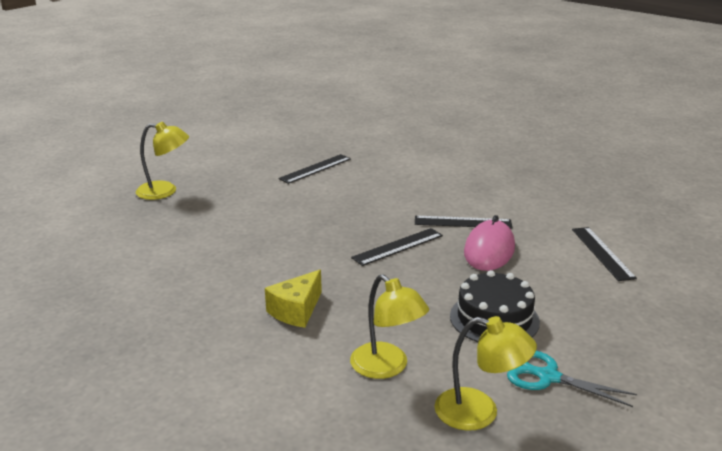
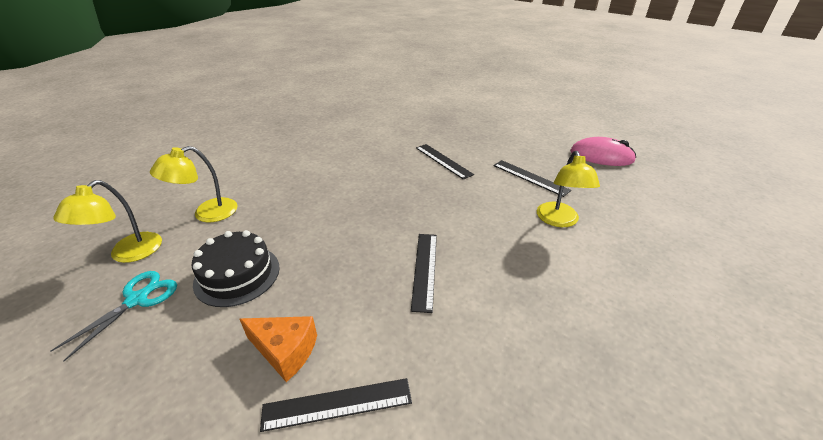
camera: 90 degrees right, 10 degrees up
yellow lamp [136,122,189,200] -> yellow lamp moved to [537,151,600,227]
yellow cheese [265,270,322,328] -> none
black ruler [351,228,443,266] -> black ruler moved to [416,144,474,179]
pink mouse [464,215,515,271] -> pink mouse moved to [570,137,636,166]
none -> orange cheese [240,316,317,382]

